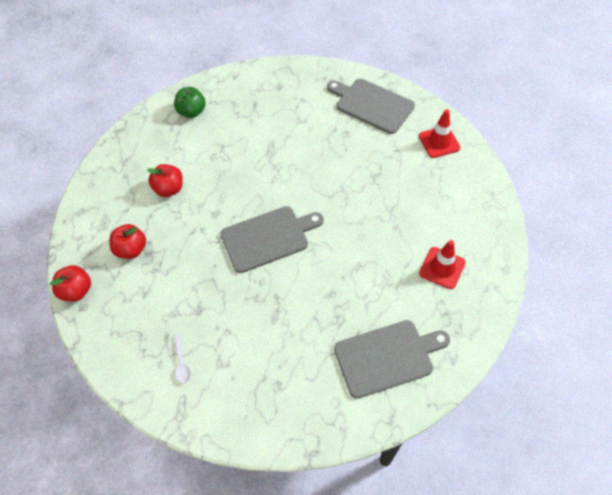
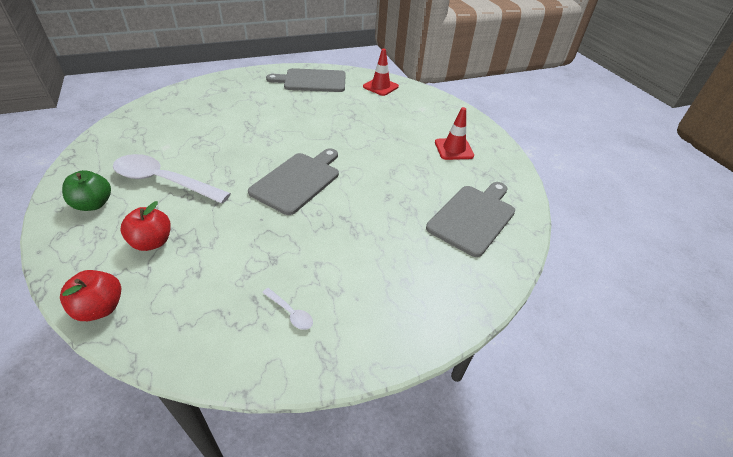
camera: 40 degrees left, 15 degrees down
red apple [147,164,183,197] -> white spoon [113,154,231,204]
green apple [174,87,206,118] -> green apple moved to [62,170,111,211]

